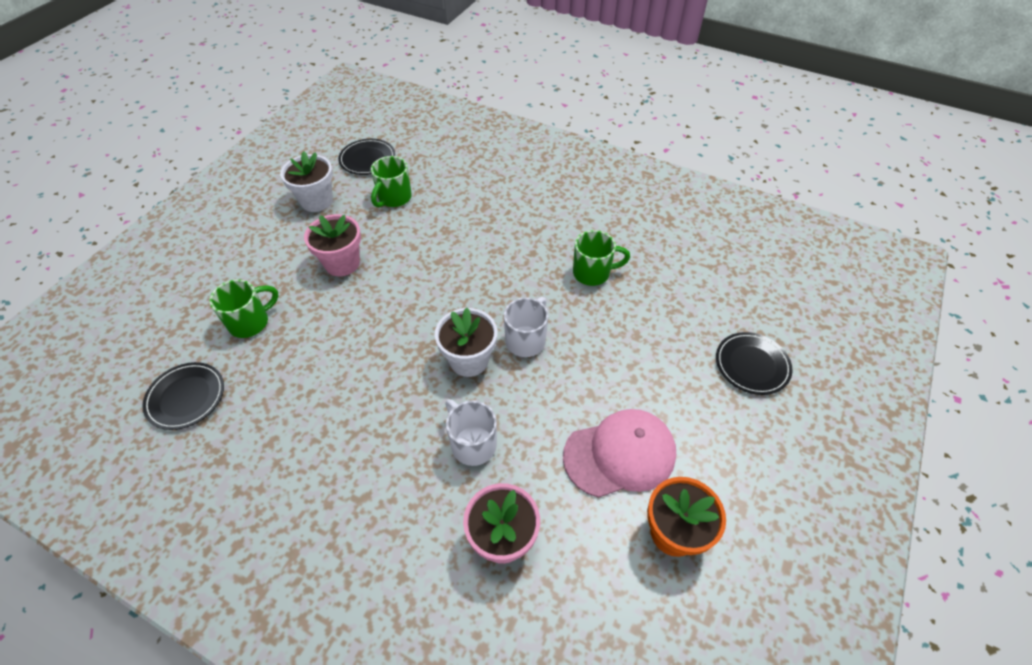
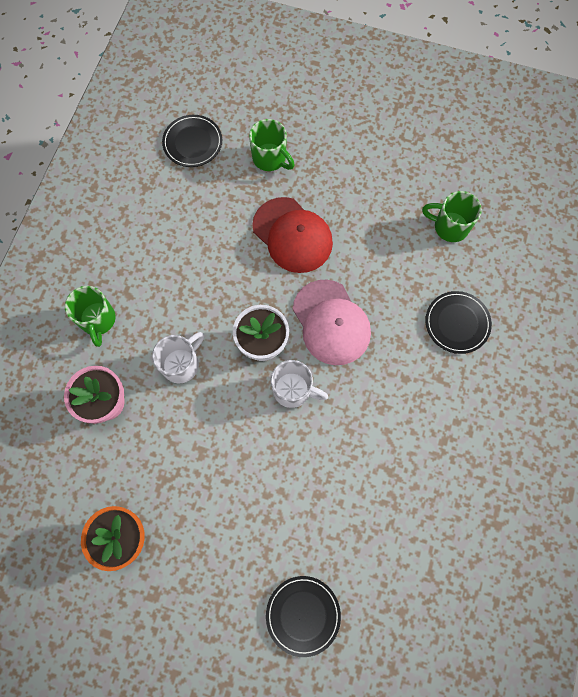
camera: 80 degrees right, 20 degrees up
white flower pot [280,151,333,212] -> none
pink flower pot [304,214,361,276] -> none
black plate [338,139,395,175] -> black plate moved to [425,291,492,354]
pink cap [563,409,676,498] -> pink cap moved to [293,280,371,365]
green mug [573,230,630,286] -> green mug moved to [65,286,116,347]
none -> red cap [252,197,333,273]

